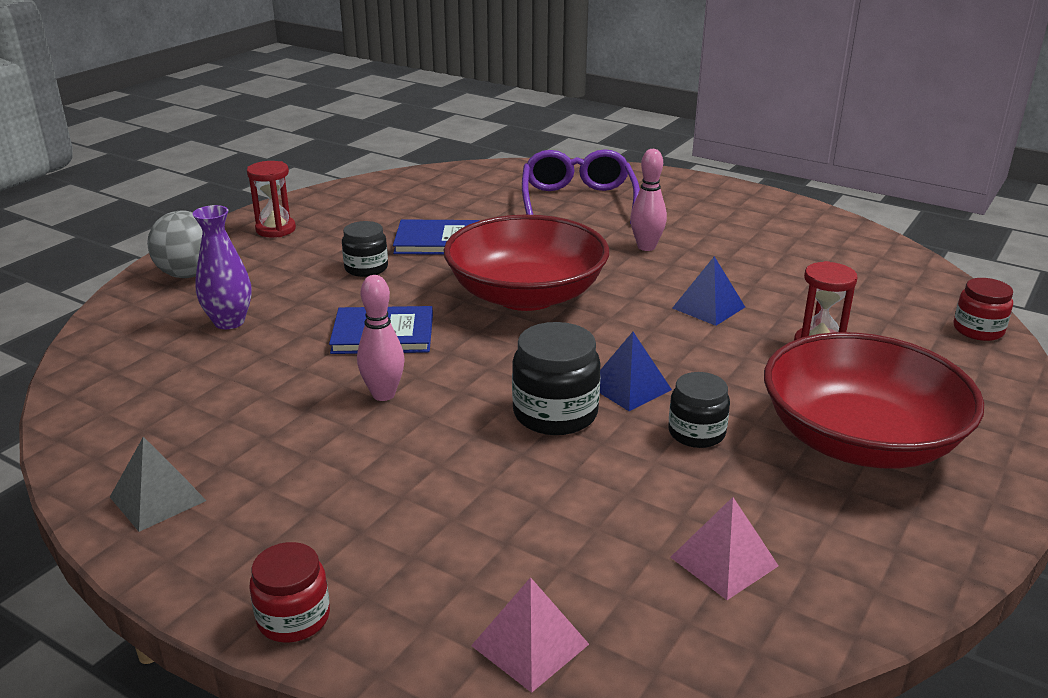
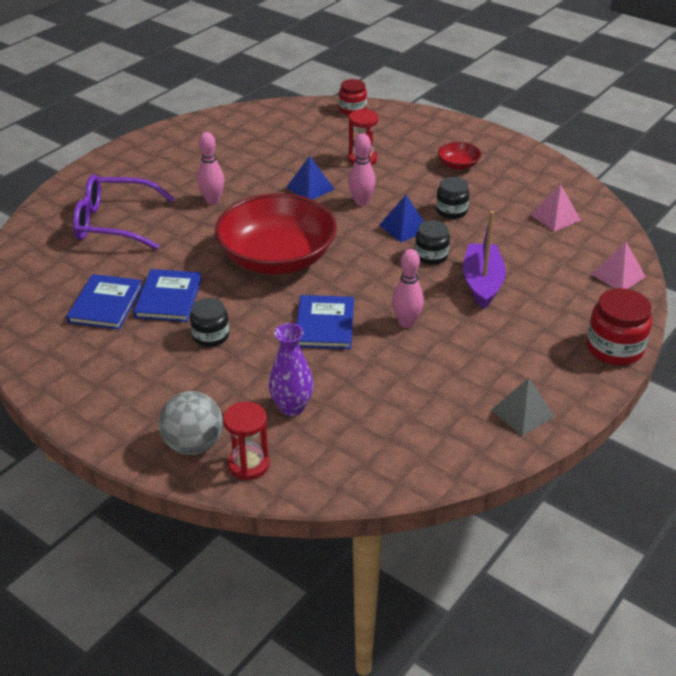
camera: 85 degrees left, 10 degrees up
red hourglass [247,161,296,237] -> red hourglass moved to [223,402,270,480]
red jar [249,542,330,642] -> red jar [586,288,652,365], size x1.53
black jar [512,322,601,435] -> black jar [415,220,450,265], size x0.65
red bowl [764,332,984,468] -> red bowl [438,142,481,170], size x0.41
none -> blue book [66,274,143,330]
none -> pink bowling pin [348,133,376,206]
none -> purple boat [463,211,506,309]

